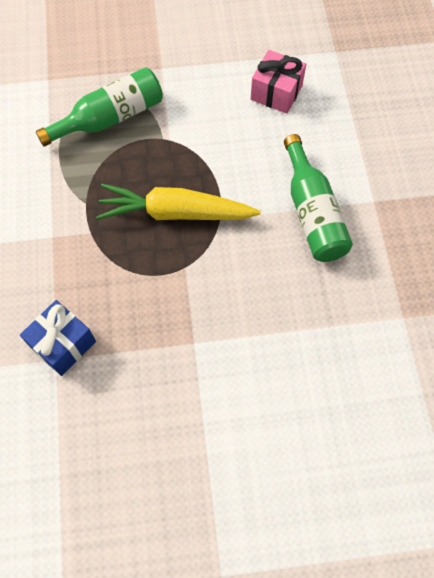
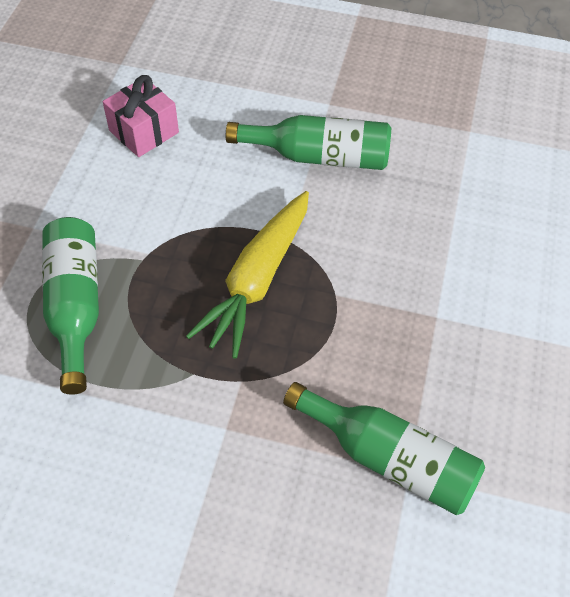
camera: 70 degrees left, 10 degrees down
blue gift [20,300,96,376] -> green bottle [283,382,485,515]

